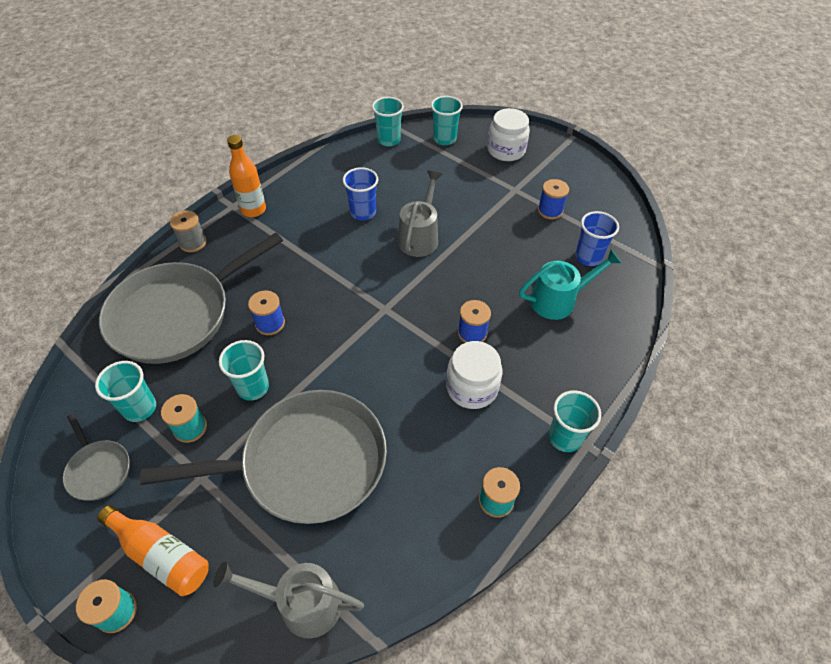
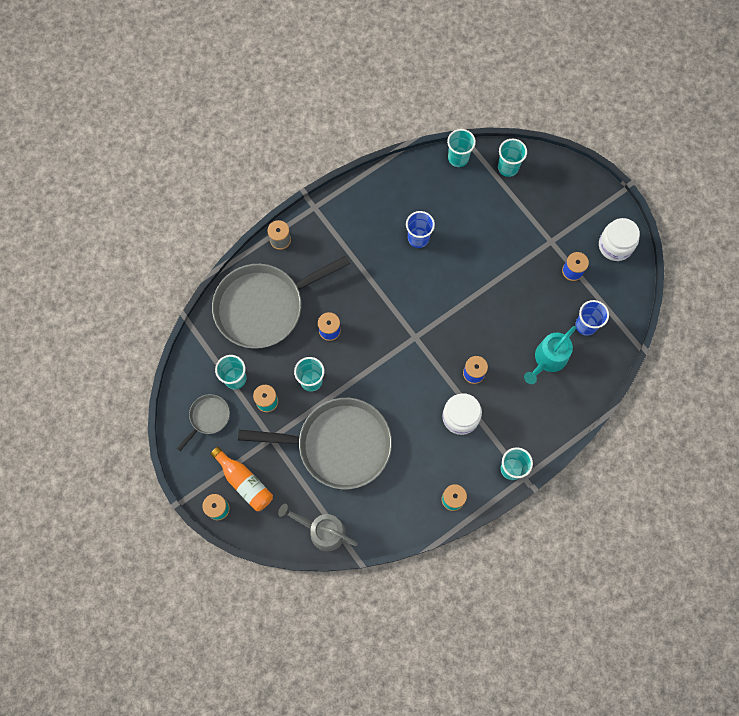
camera: 15 degrees right, 20 degrees up
grey pan [63,413,130,501] -> grey pan turned 120 degrees counterclockwise [177,394,230,451]
orange bottle [227,135,266,217] -> none
grey watering can [398,170,442,257] -> none
white jar [487,108,530,161] -> white jar moved to [599,218,640,261]
turquoise watering can [519,250,621,320] -> turquoise watering can turned 135 degrees clockwise [524,326,576,384]

